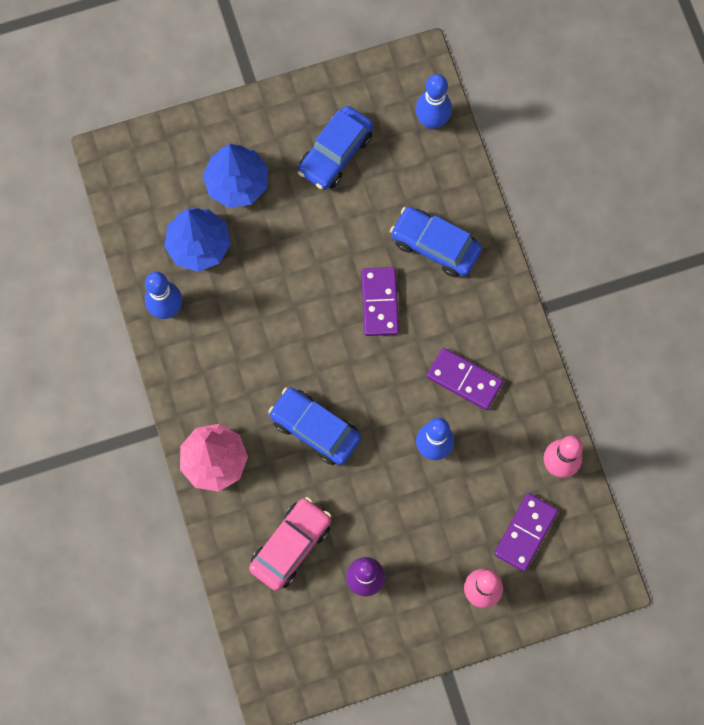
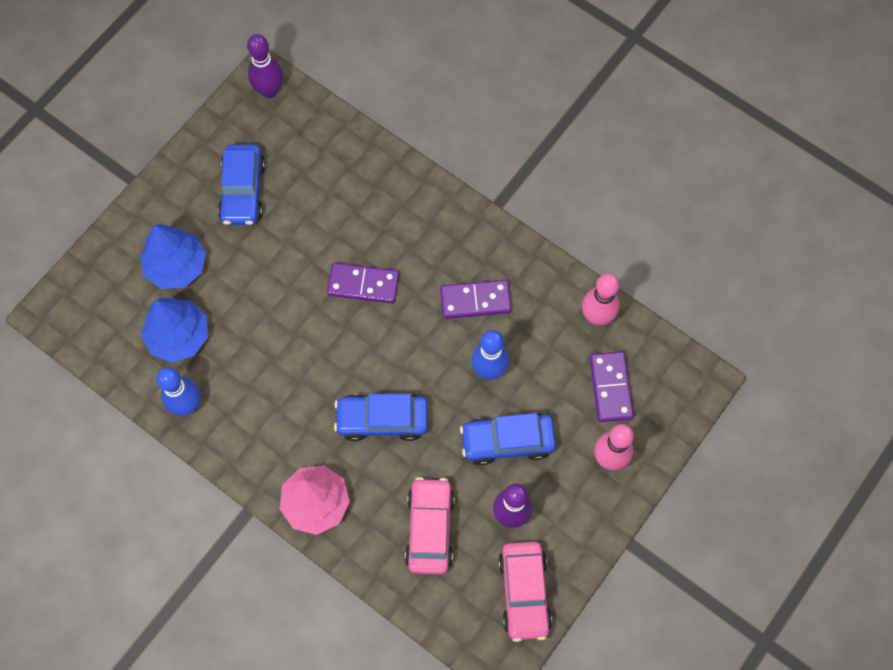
camera: 35 degrees left, 5 degrees down
purple domino [361,267,399,336] -> purple domino turned 45 degrees counterclockwise [327,263,399,304]
blue car [390,207,482,278] -> blue car moved to [460,413,556,465]
blue bowling pin [416,74,452,129] -> none
none -> purple bowling pin [247,34,283,98]
none -> pink car [498,541,552,642]

